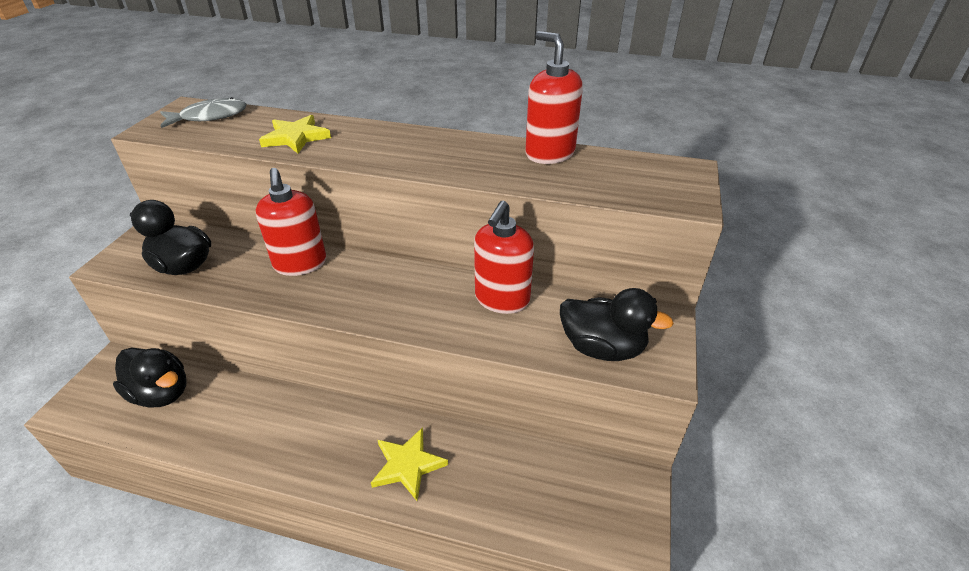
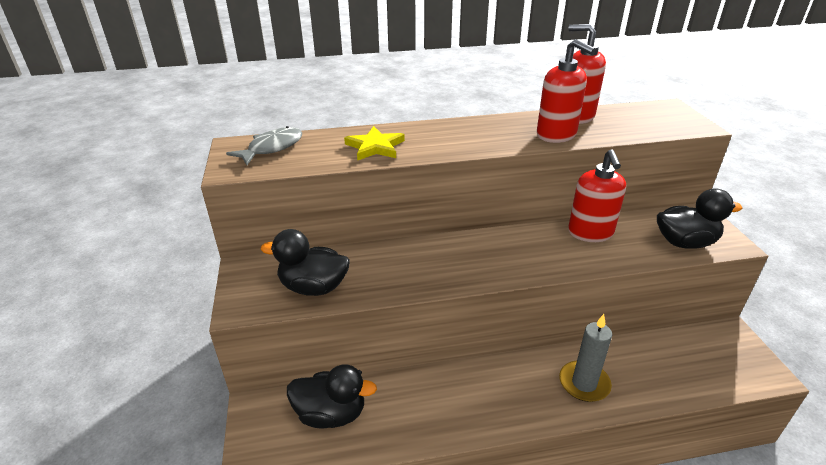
camera: 25 degrees left, 5 degrees down
red soap dispenser [256,168,326,276] -> red soap dispenser moved to [537,39,595,143]
yellow star [371,427,448,501] -> grey candle [559,314,612,402]

